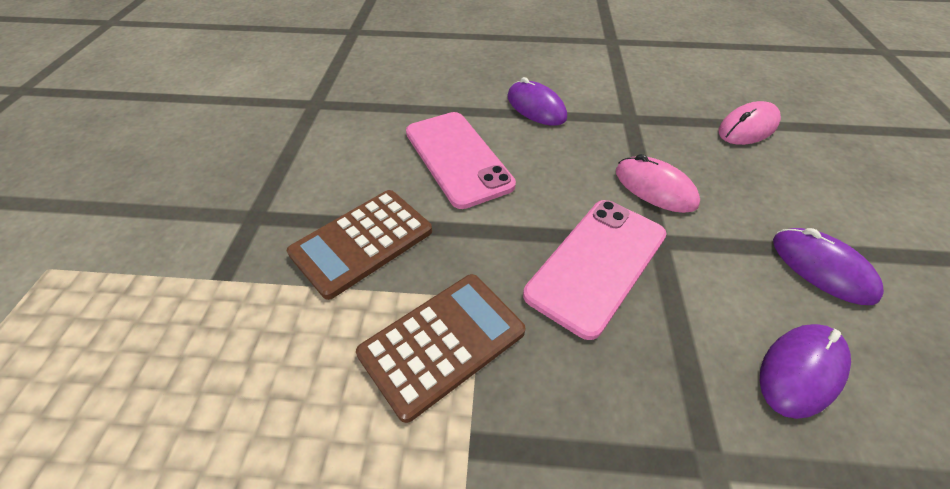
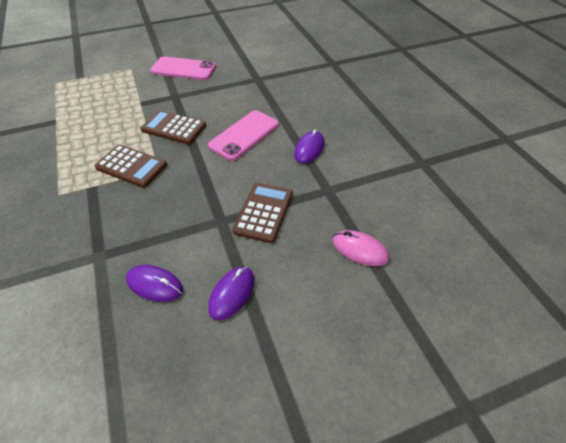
camera: 65 degrees right, 0 degrees up
pink phone [523,200,666,340] -> pink phone moved to [150,56,216,80]
pink mouse [616,154,700,213] -> brown calculator [232,182,293,243]

